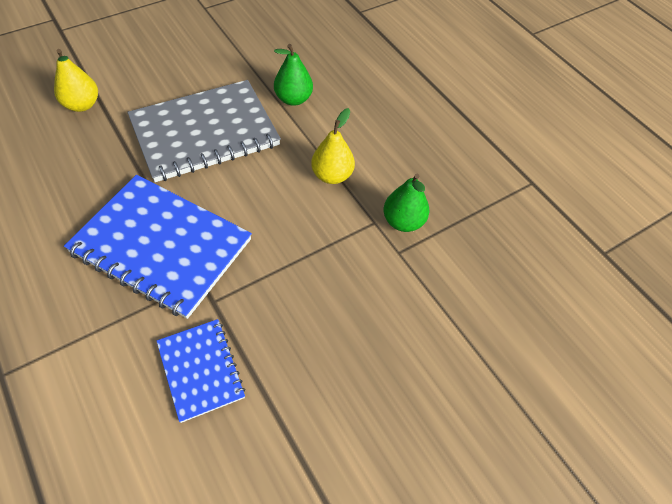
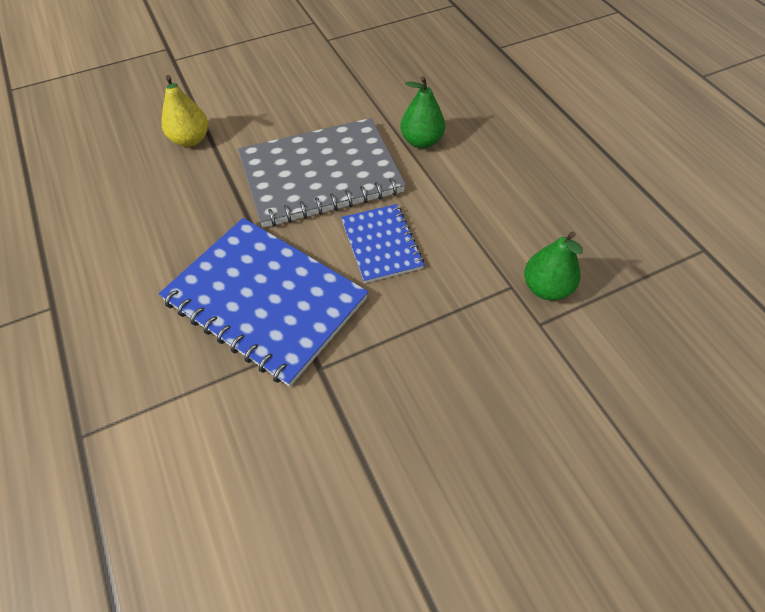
camera: 10 degrees right, 0 degrees up
blue notebook [157,319,245,423] -> blue notebook moved to [341,204,424,283]
yellow pear [311,108,355,184] -> none

